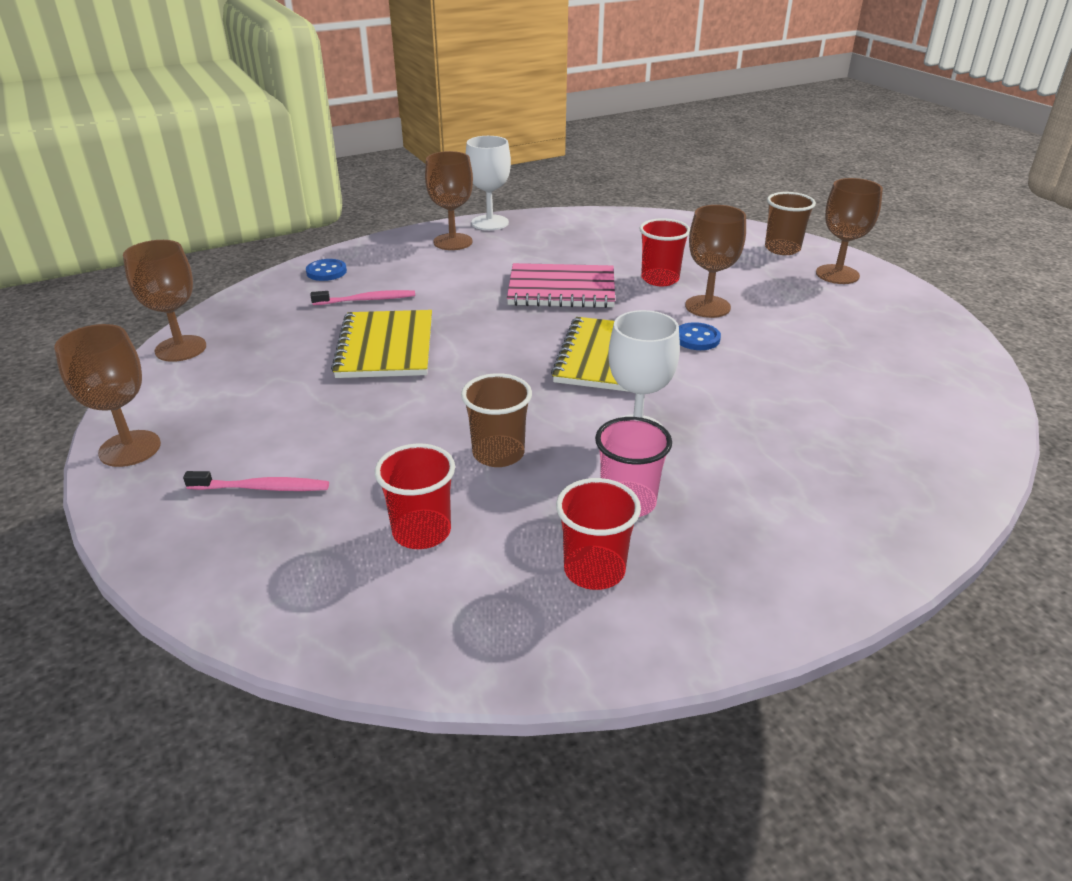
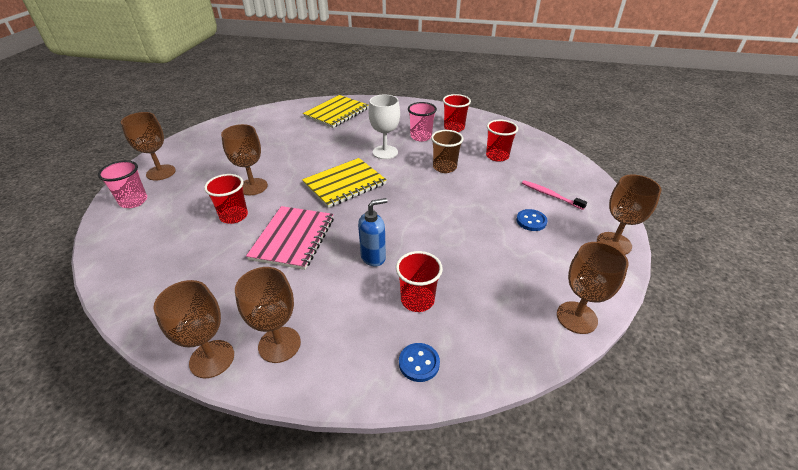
camera: 140 degrees left, 5 degrees up
pink toothbrush [311,290,415,305] -> red cup [396,251,443,312]
yellow notebook [331,310,432,378] -> yellow notebook moved to [303,95,369,128]
white goblet [466,136,511,230] -> brown goblet [154,280,234,378]
pink notebook [507,263,615,308] -> pink notebook turned 60 degrees clockwise [246,206,334,270]
blue button [679,322,721,350] -> blue button moved to [516,209,548,231]
brown cup [765,192,816,255] -> pink cup [98,160,147,208]
none -> blue soap dispenser [358,198,388,267]

